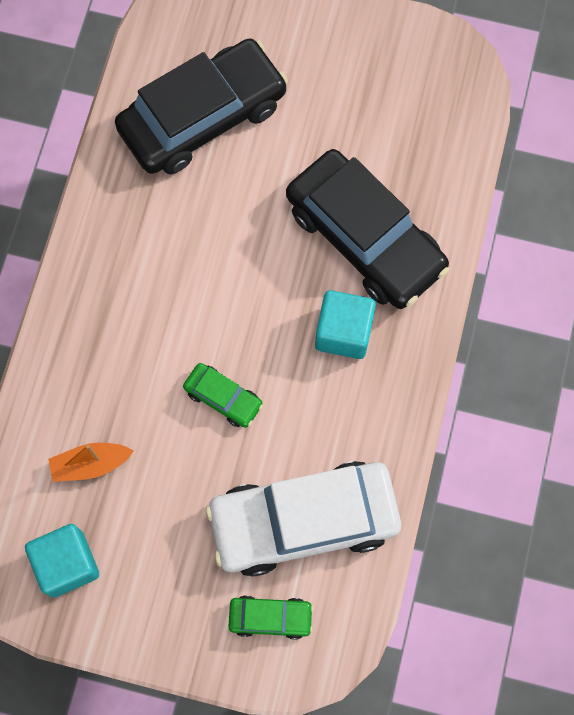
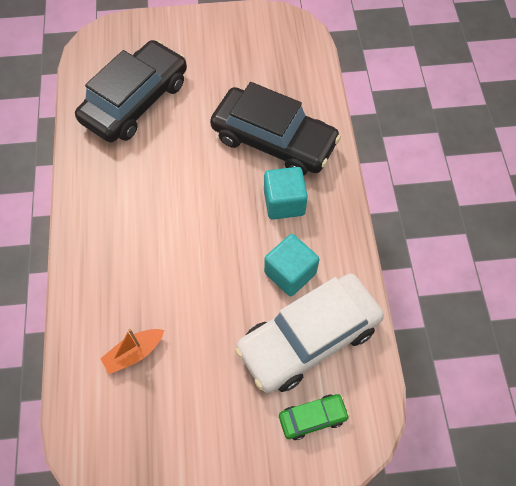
camera: 20 degrees left, 10 degrees down
turquoise cube [25,524,99,598] -> turquoise cube moved to [264,234,319,296]
green car [183,363,263,428] -> none

